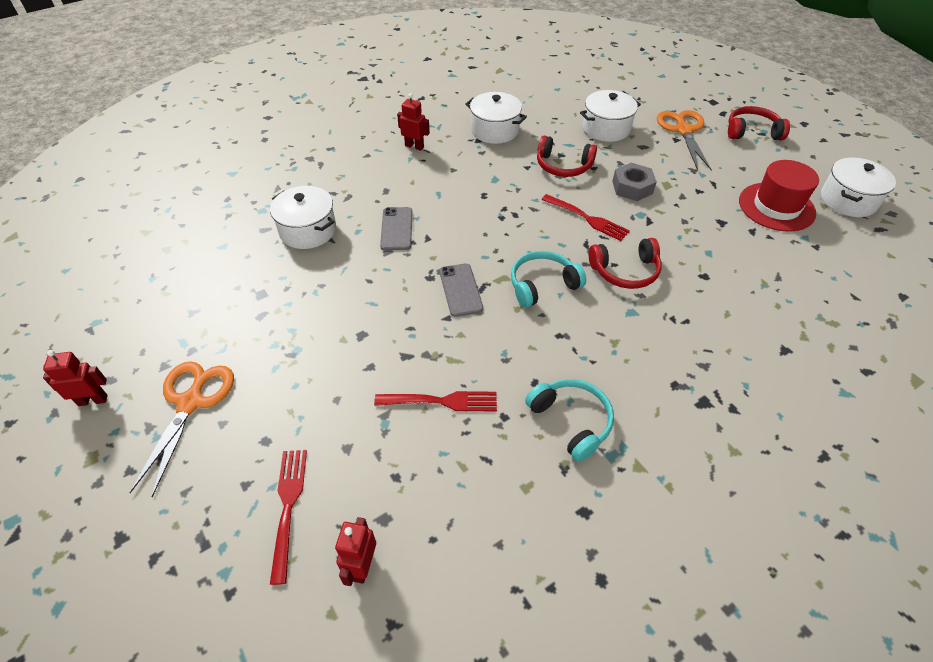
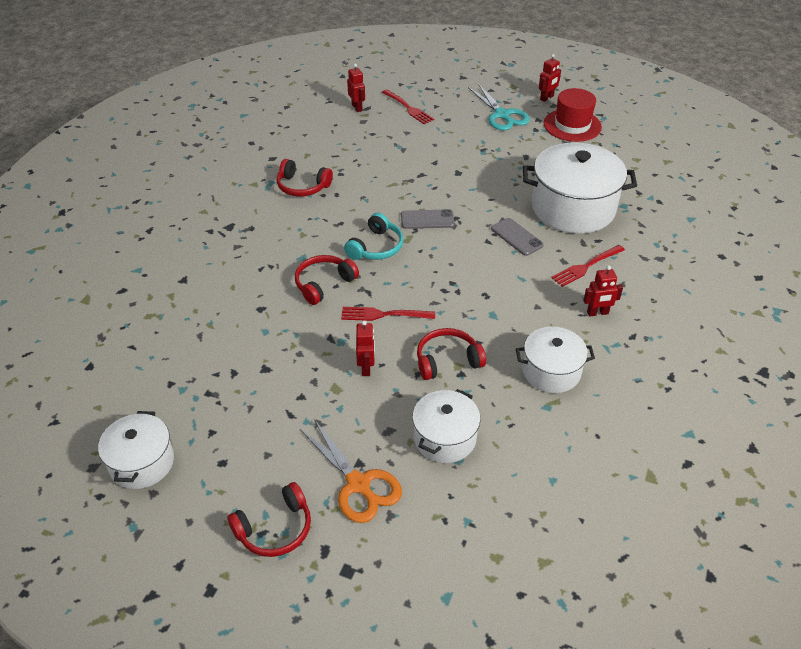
camera: 145 degrees right, 5 degrees down
orange scissors [129,361,234,497] -> turquoise scissors [468,84,530,130]
white pot [270,186,336,249] -> white pot [523,143,637,234], size x1.75
red fork [374,391,497,411] -> red fork moved to [551,245,625,287]
grey phone [439,263,483,317] -> grey phone turned 45 degrees counterclockwise [401,209,455,229]
turquoise headphones [525,379,614,462] -> red headphones [277,159,333,197]
grey nut [612,163,657,201] -> red robot [356,320,375,376]
red hat [739,160,819,232] -> red hat moved to [544,88,602,142]

